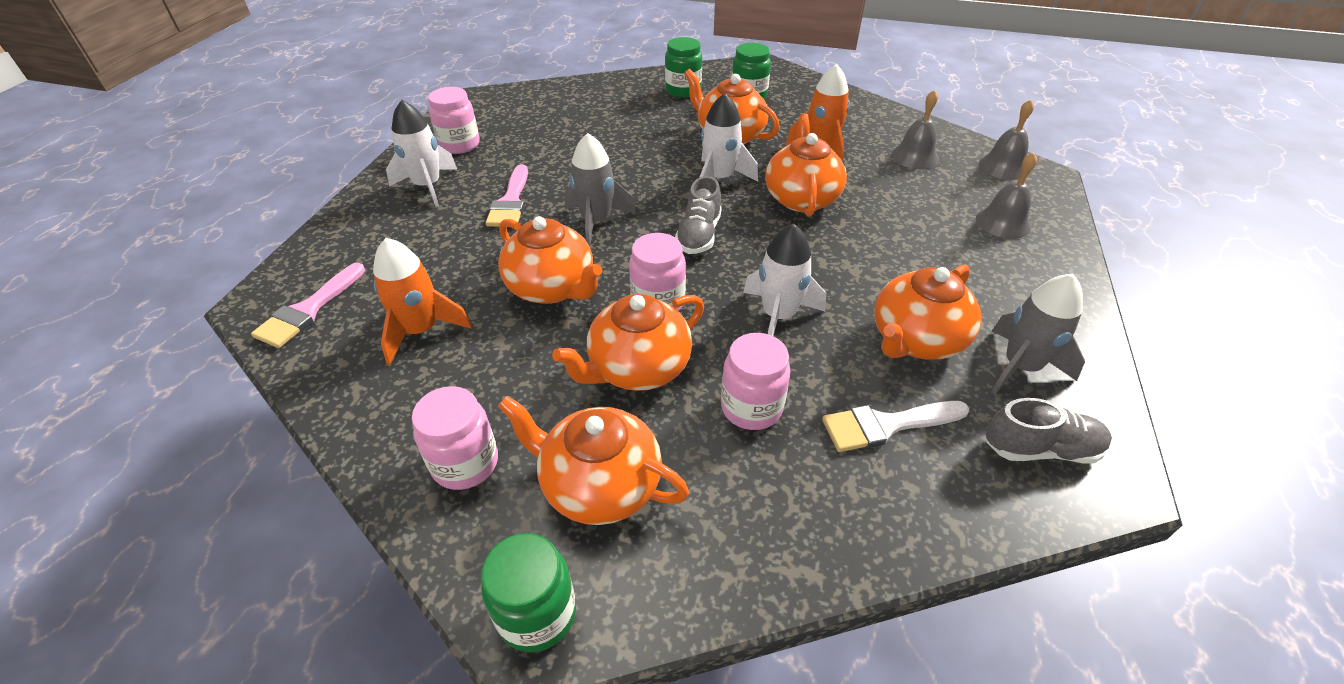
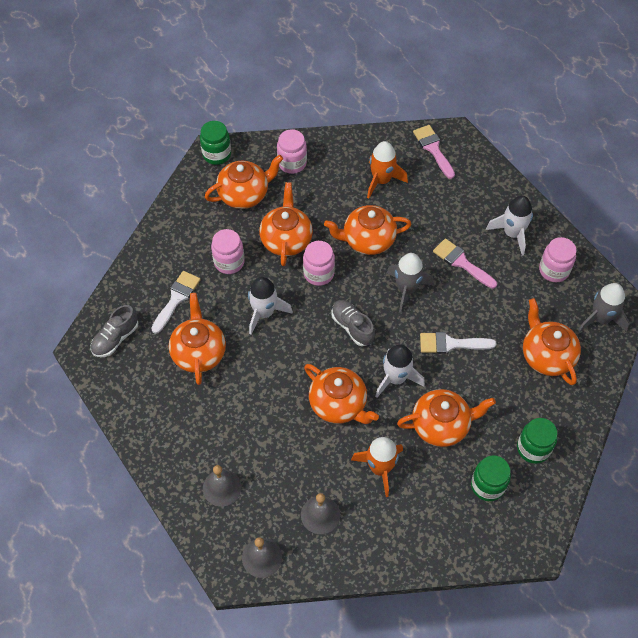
camera: 130 degrees right, 15 degrees up
grey rocket [991,273,1085,394] -> grey rocket moved to [578,283,630,332]
none -> white brush [420,332,497,354]
none -> orange teapot [523,298,581,385]

